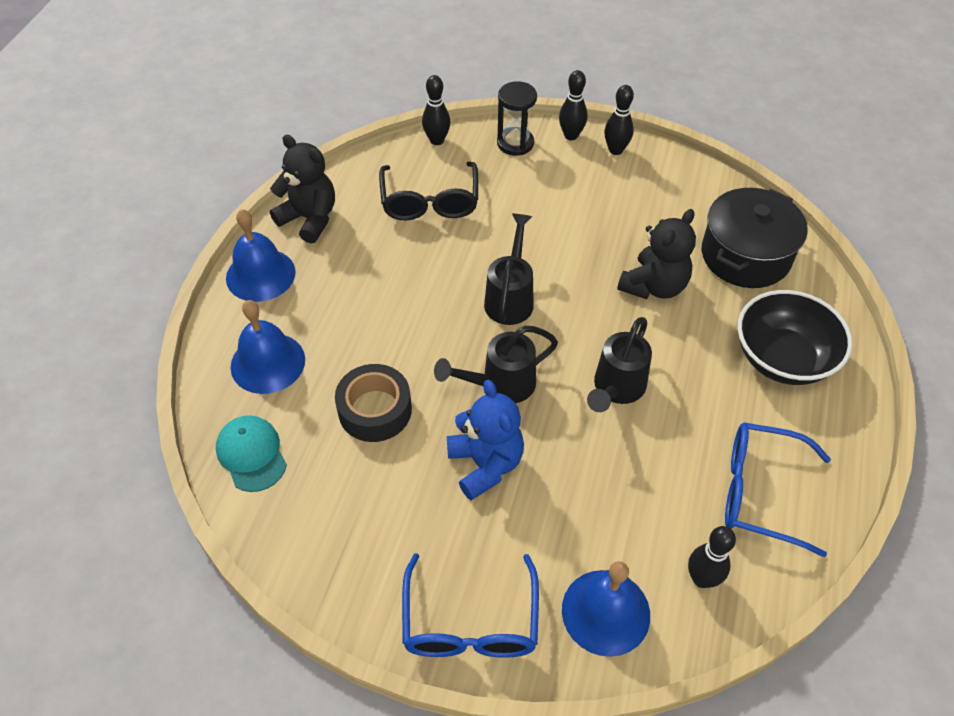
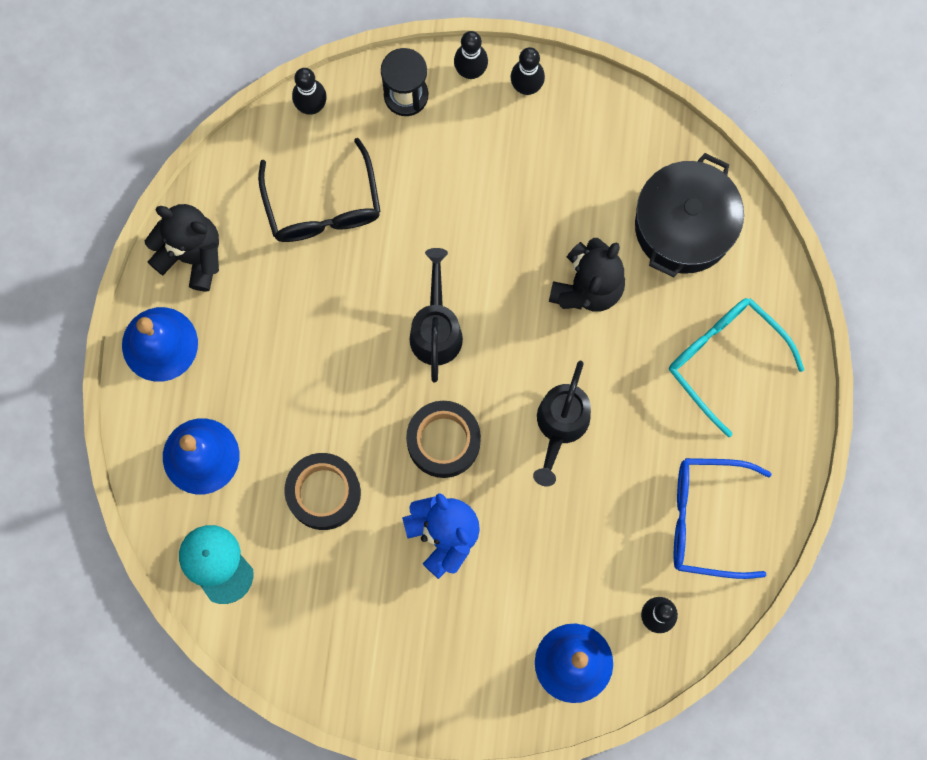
camera: 10 degrees left, 25 degrees up
blue glasses [402,553,539,658] -> none
black watering can [434,326,558,403] -> black tape [406,401,481,478]
black bowl [738,290,852,385] -> turquoise glasses [669,298,804,437]

